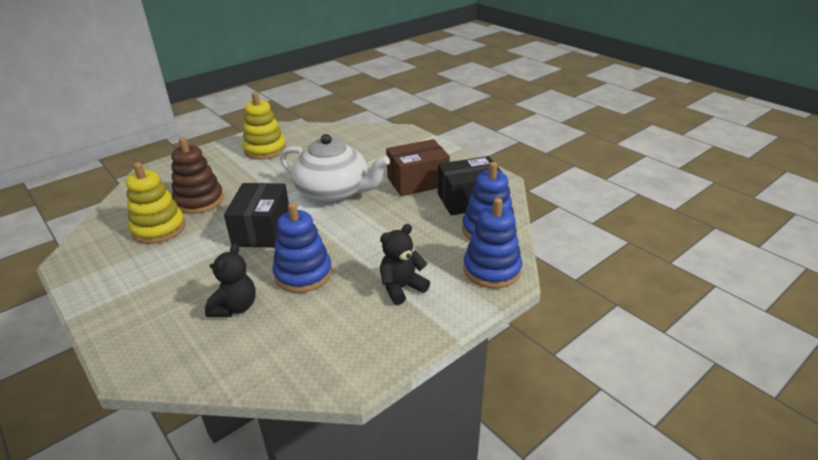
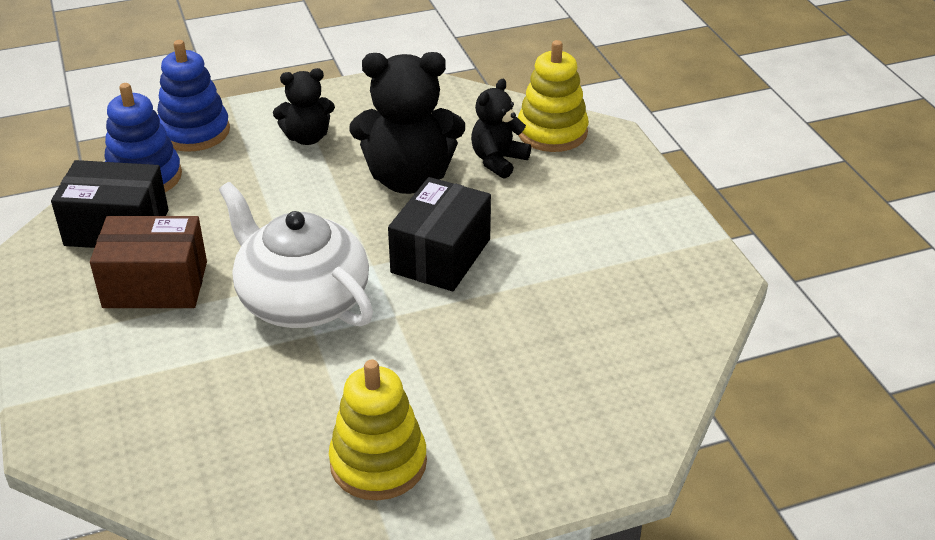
camera: 160 degrees left, 5 degrees up
yellow stacking toy [126,162,186,244] -> yellow stacking toy moved to [518,40,589,152]
brown stacking toy [171,137,224,214] -> none
blue stacking toy [272,202,332,293] -> black teddy bear [350,52,465,194]

